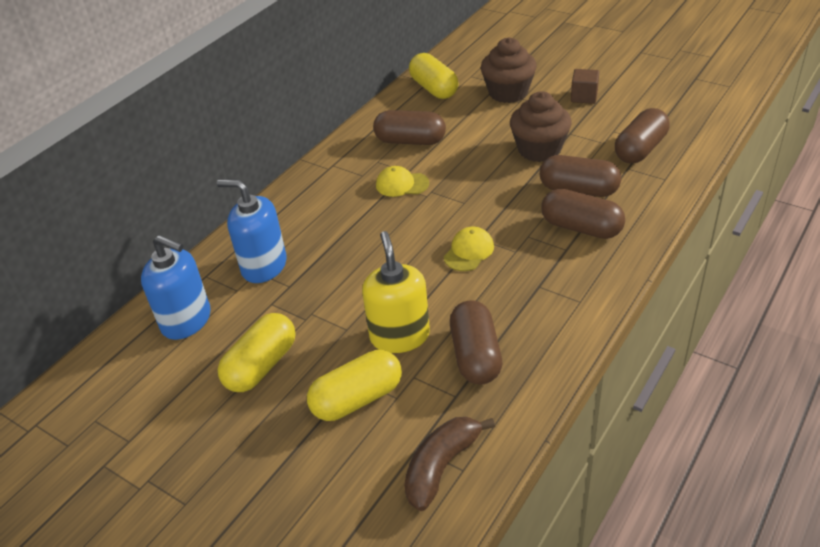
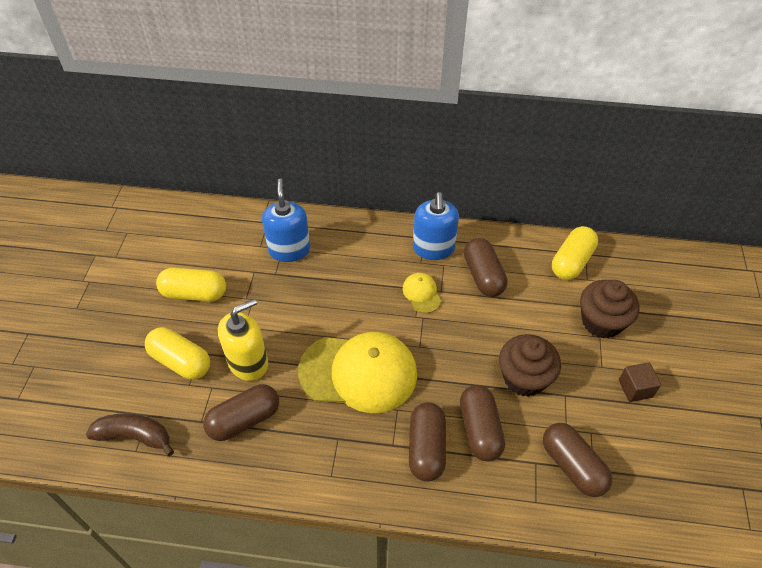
camera: 60 degrees right, 10 degrees up
blue soap dispenser [141,235,211,340] -> blue soap dispenser moved to [413,192,459,260]
yellow cap [444,227,494,271] -> yellow cap [298,332,417,413], size x2.30
brown capsule [615,108,670,163] -> brown capsule turned 45 degrees clockwise [543,423,613,497]

